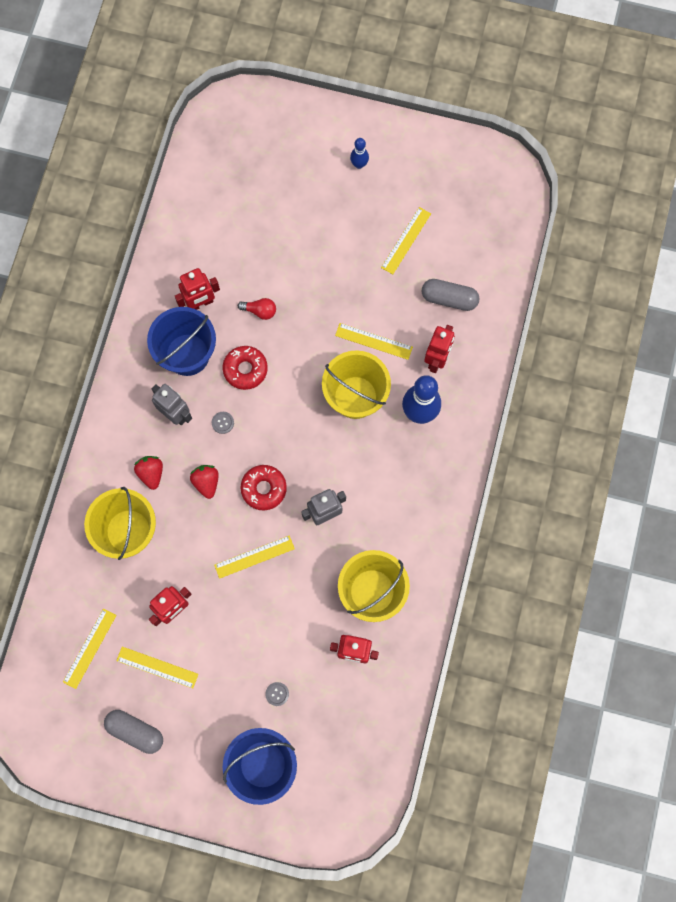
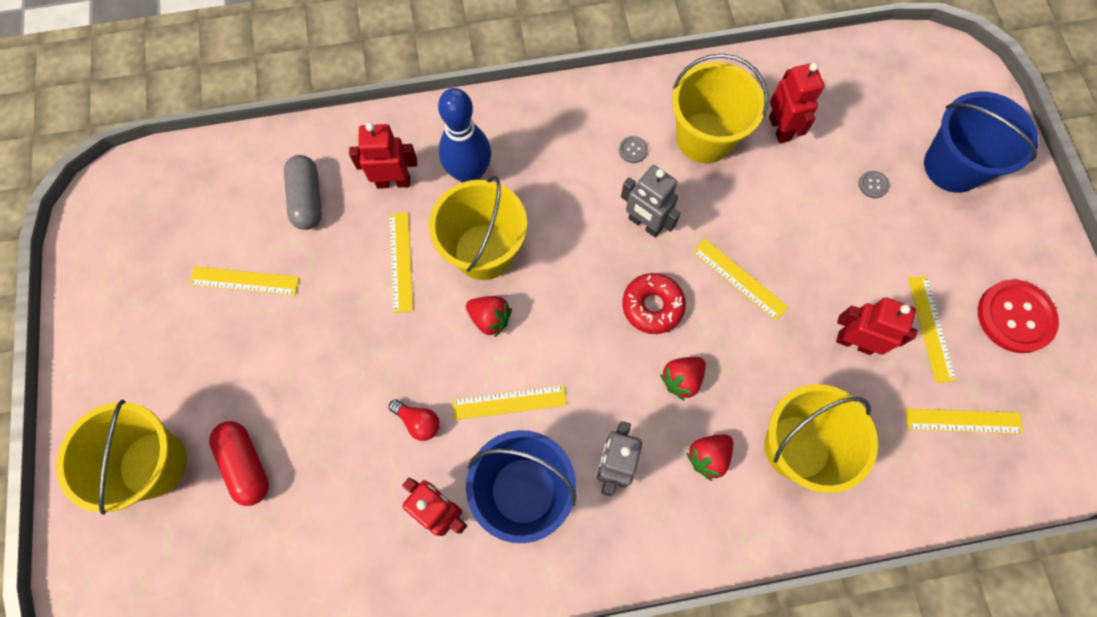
camera: 115 degrees left, 5 degrees down
grey capsule [104,710,163,754] -> red button [978,280,1059,353]
grey button [212,412,234,434] -> grey button moved to [619,136,648,163]
red donut [223,346,268,390] -> yellow ruler [452,385,567,420]
red light bulb [238,298,276,320] -> red light bulb turned 135 degrees clockwise [389,399,440,441]
blue bowling pin [350,138,369,169] -> none
none -> yellow bucket [56,400,187,515]
none -> red capsule [209,421,269,506]
none -> red strawberry [466,296,512,337]

